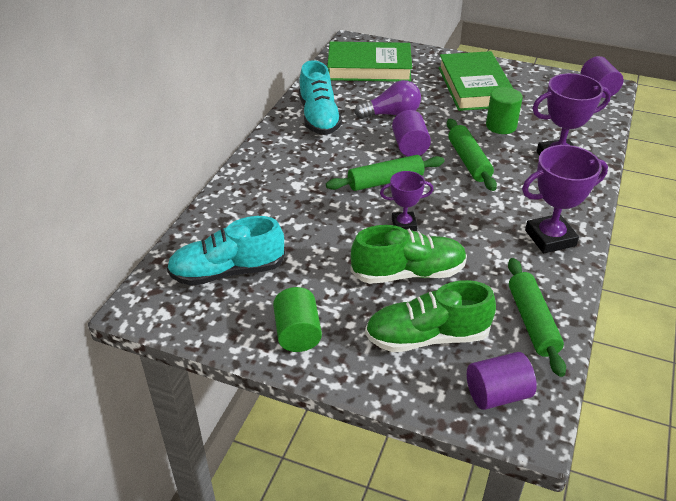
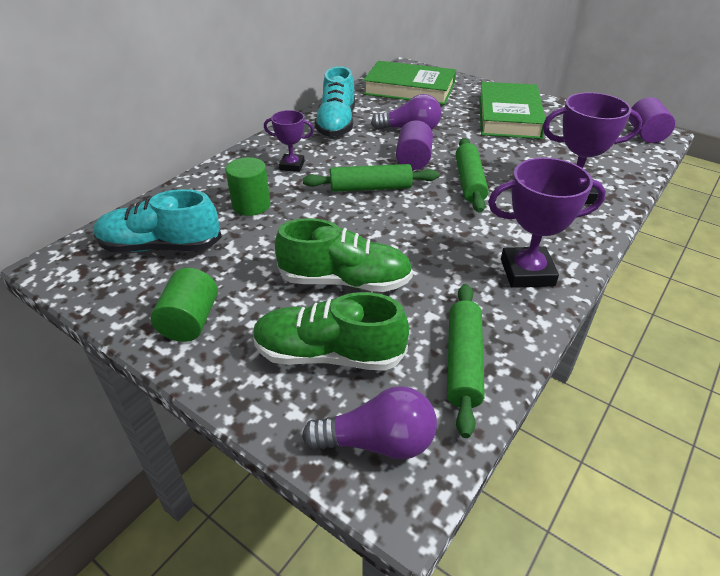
camera: 15 degrees right, 0 degrees up
purple trophy [380,171,434,231] -> purple trophy moved to [264,110,314,172]
purple cylinder [467,352,537,410] -> purple light bulb [302,386,437,460]
green cylinder [486,87,523,134] -> green cylinder moved to [226,157,270,216]

